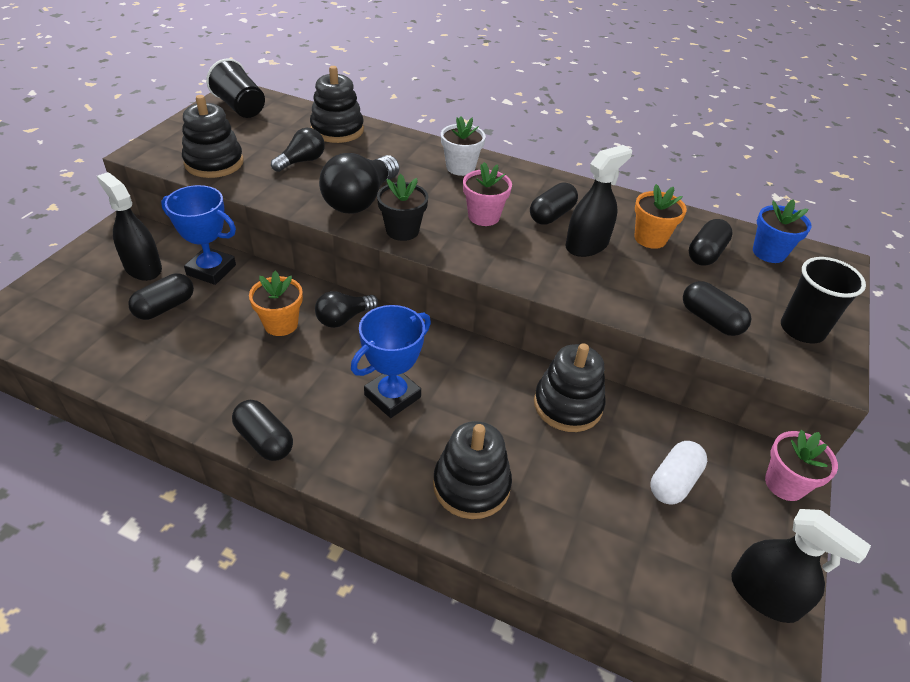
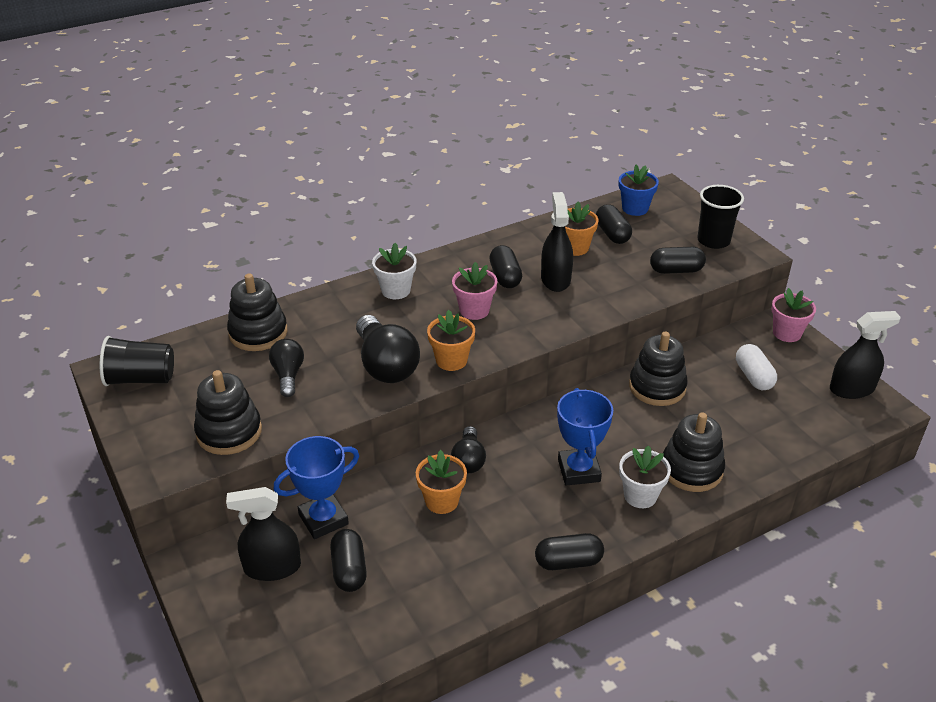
camera: 50 degrees left, 5 degrees down
black flower pot [377,174,428,241] -> orange flower pot [427,310,475,371]
none -> white flower pot [619,445,671,508]

